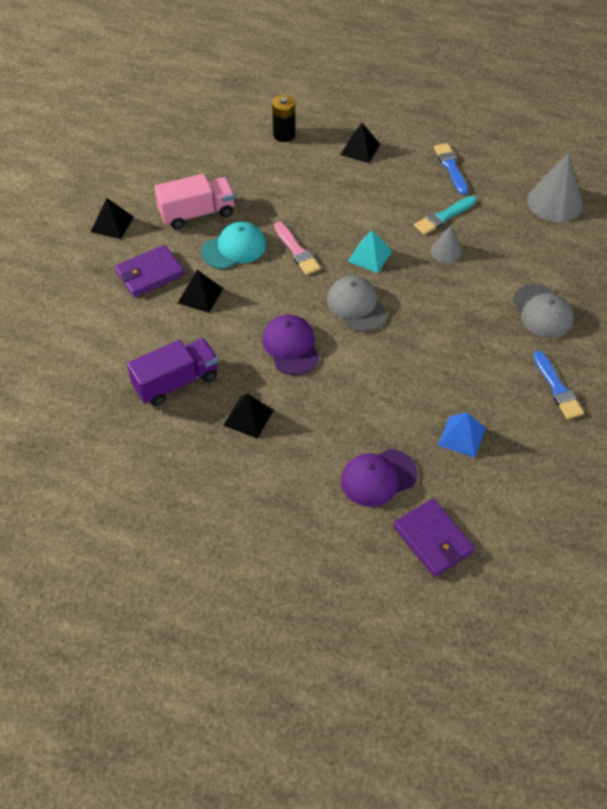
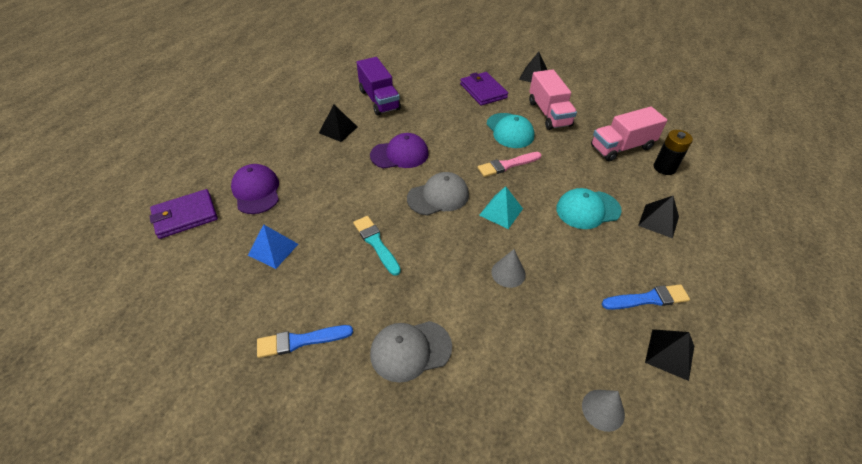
camera: 95 degrees right, 5 degrees down
black pyramid [178,270,223,313] -> black pyramid moved to [645,329,694,381]
turquoise brush [414,196,476,235] -> turquoise brush moved to [353,216,401,276]
grey cone [527,152,583,222] -> grey cone [582,390,625,432], size x0.54
none -> turquoise cap [556,188,622,229]
none -> pink truck [591,106,667,162]

